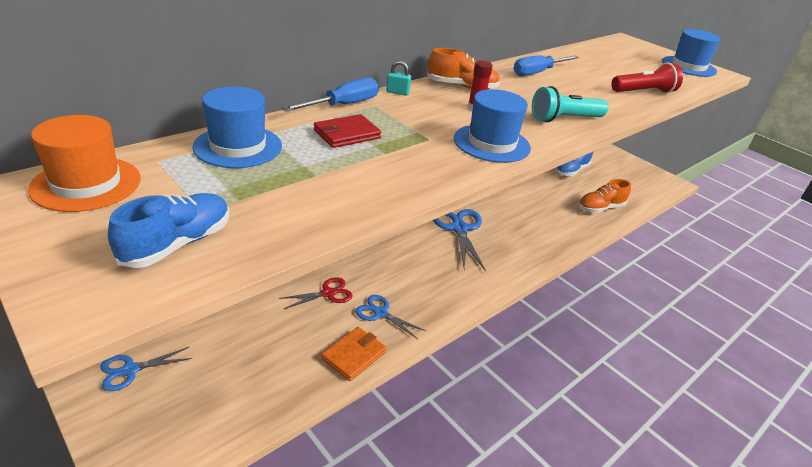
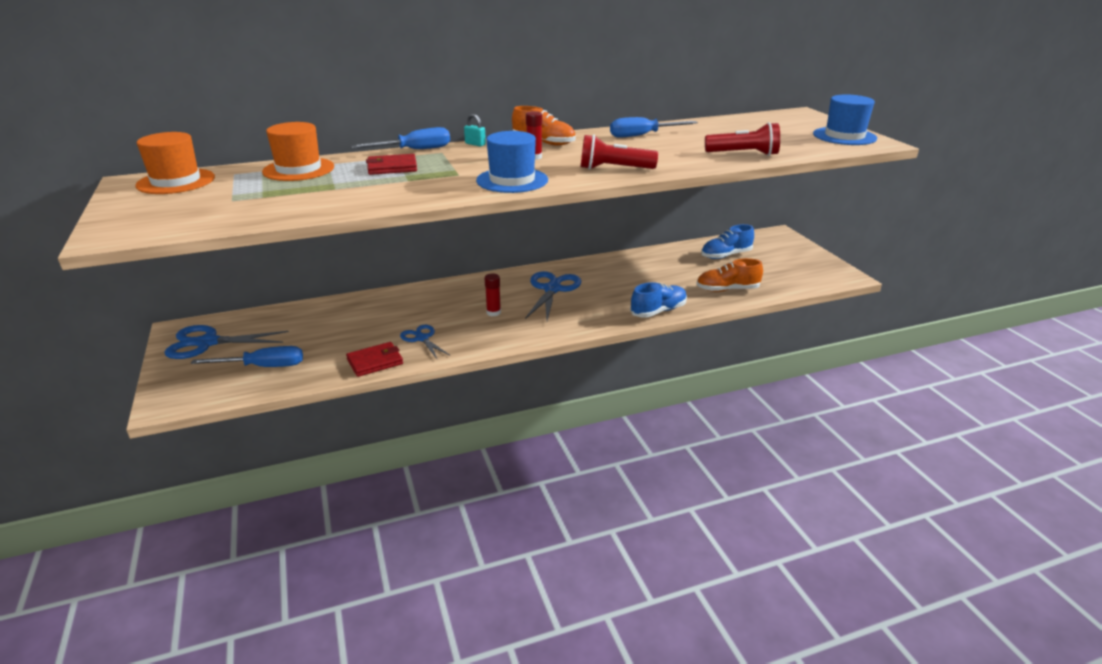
camera: 25 degrees right, 5 degrees down
blue scissors [100,347,192,391] -> blue scissors [164,325,289,359], size x1.67
blue shoe [108,193,230,268] -> blue shoe moved to [630,282,687,318]
blue hat [192,87,282,168] -> orange hat [262,122,334,181]
red scissors [279,277,353,309] -> none
orange wallet [321,327,386,381] -> red wallet [346,342,403,377]
turquoise flashlight [532,86,608,122] -> red flashlight [581,135,658,170]
none -> blue screwdriver [191,346,303,367]
none -> red glue stick [484,273,501,316]

